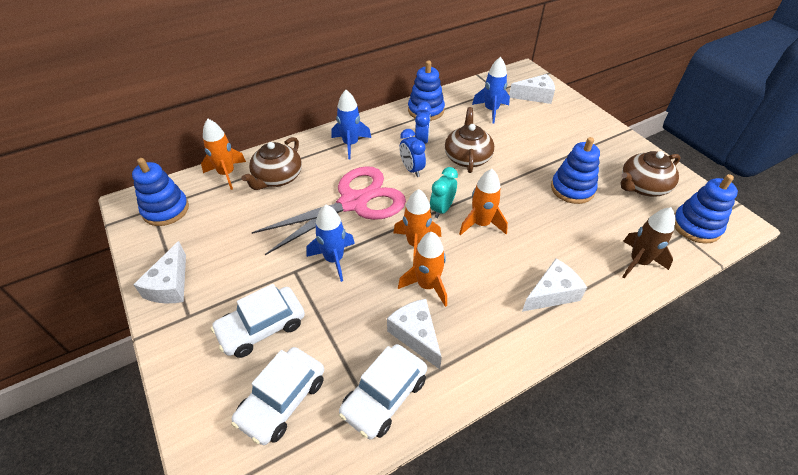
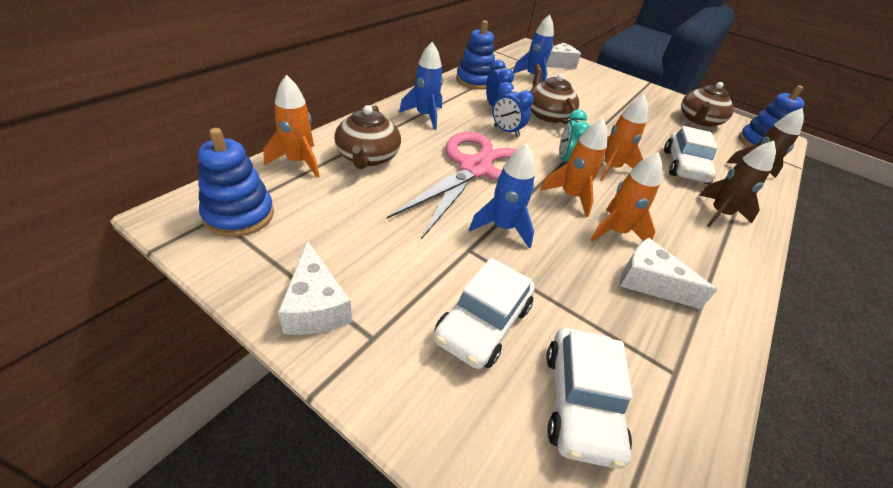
camera: 30 degrees left, 5 degrees down
white car [339,344,427,440] -> white car moved to [664,126,718,184]
white cheese [522,258,587,312] -> brown rocket [699,141,776,227]
blue stacking toy [551,137,600,204] -> none

